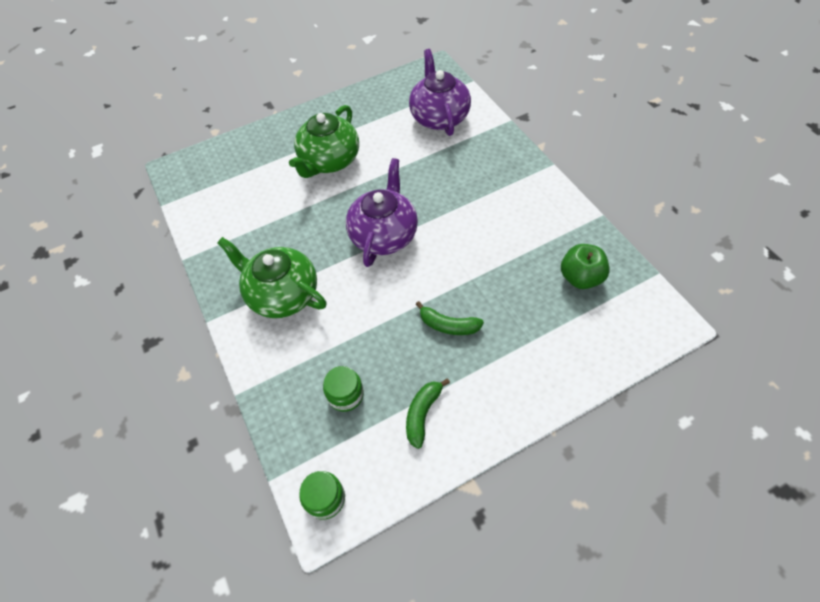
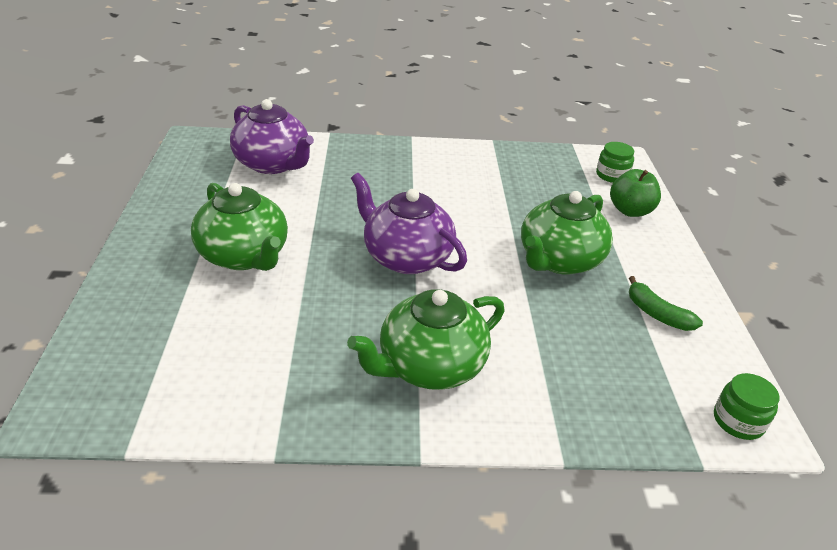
camera: 70 degrees left, 20 degrees down
green jar [323,366,364,412] -> green jar moved to [596,142,634,183]
purple teapot [409,49,471,136] -> purple teapot turned 150 degrees counterclockwise [230,99,314,174]
green banana [416,301,484,335] -> green teapot [521,191,613,275]
green apple [561,244,610,289] -> green apple moved to [610,169,661,217]

